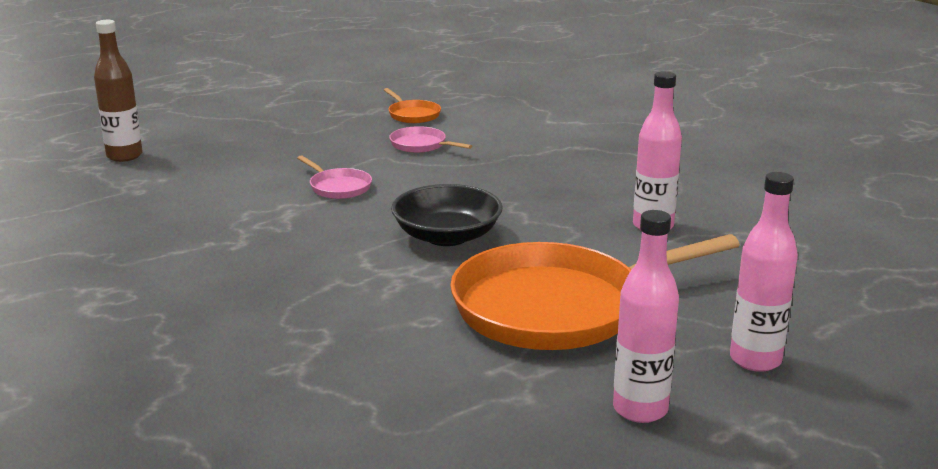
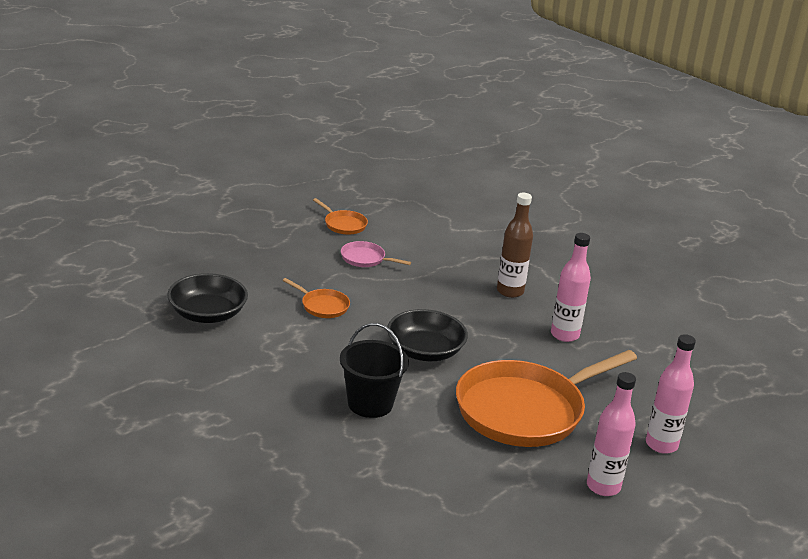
camera: 15 degrees left, 5 degrees up
brown bottle [94,20,143,162] -> brown bottle moved to [497,193,533,298]
pink pan [297,156,372,199] -> orange pan [283,278,350,318]
none -> black bowl [167,273,248,323]
none -> black bucket [340,323,409,418]

